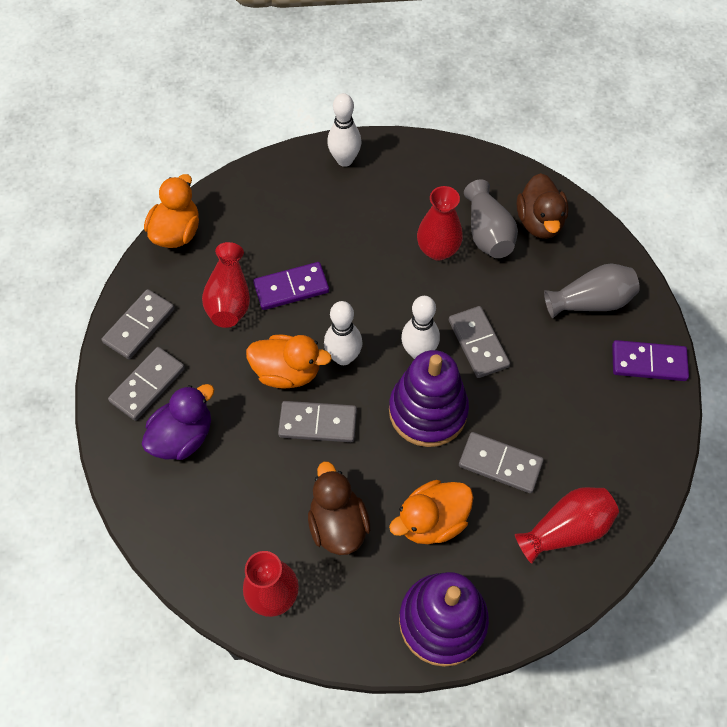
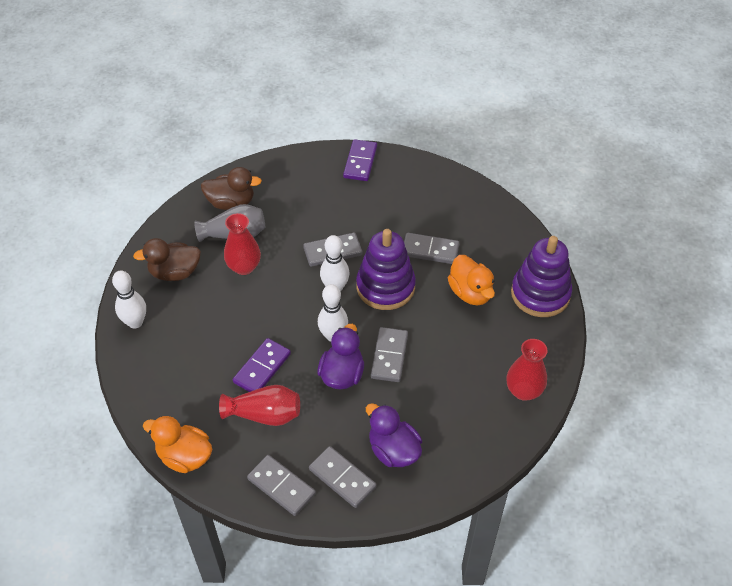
camera: 85 degrees left, 10 degrees down
orange duck [246,335,332,389] -> purple duck [317,324,364,389]
purple domino [253,262,329,310] -> purple domino turned 45 degrees clockwise [233,338,291,392]
brown duck [308,461,370,555] -> brown duck moved to [133,238,201,281]
grey domino [459,432,544,493] -> grey domino turned 75 degrees clockwise [404,233,459,264]
red vase [515,487,619,564] -> none
grey vase [544,263,640,318] -> none

